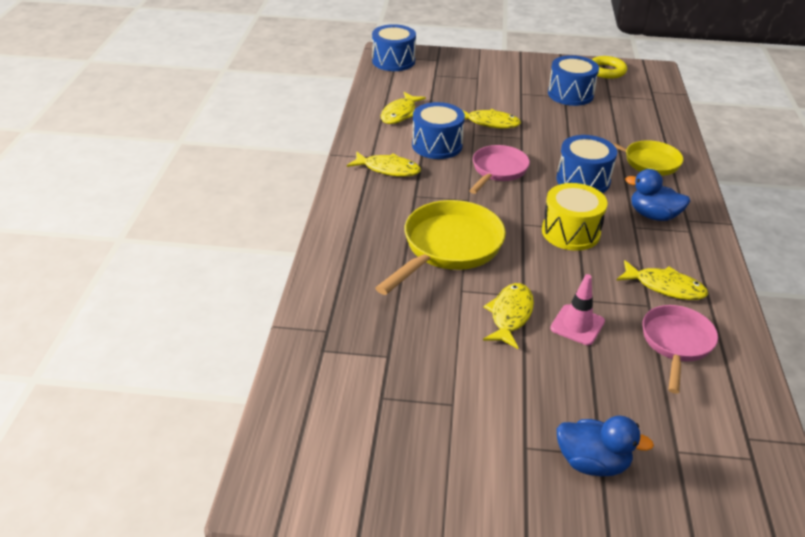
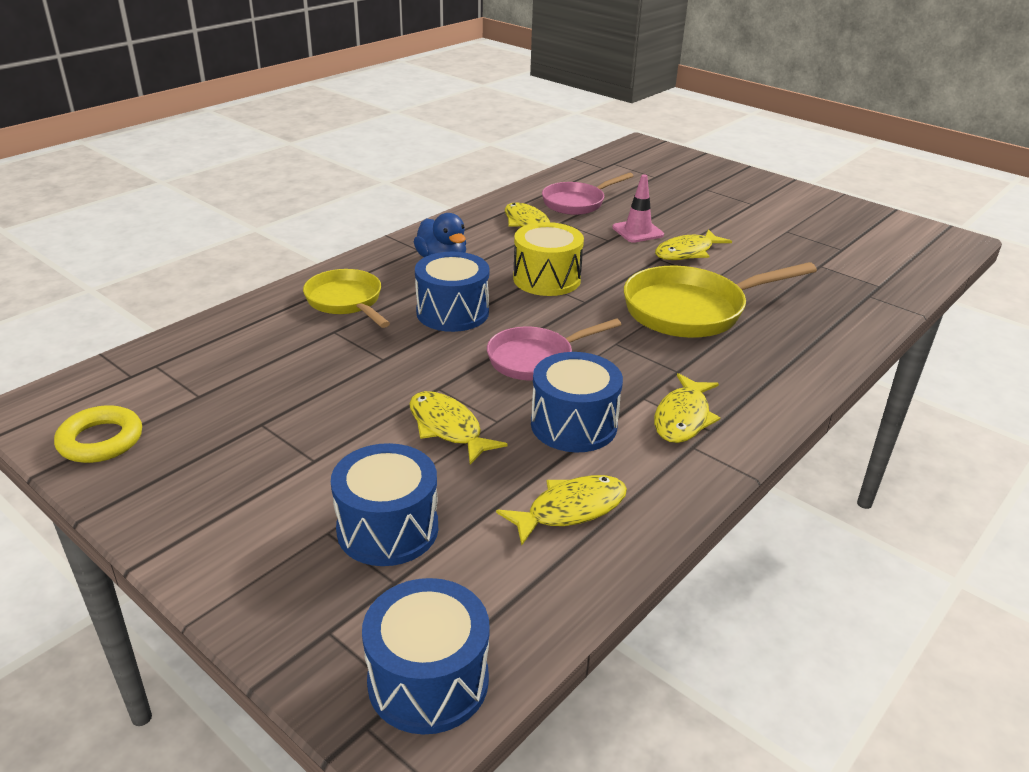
camera: 145 degrees left, 5 degrees down
yellow fish [347,151,421,177] -> yellow fish turned 120 degrees counterclockwise [654,373,720,443]
blue drum [548,55,599,106] -> blue drum moved to [331,443,438,566]
blue duck [557,415,654,476] -> none

